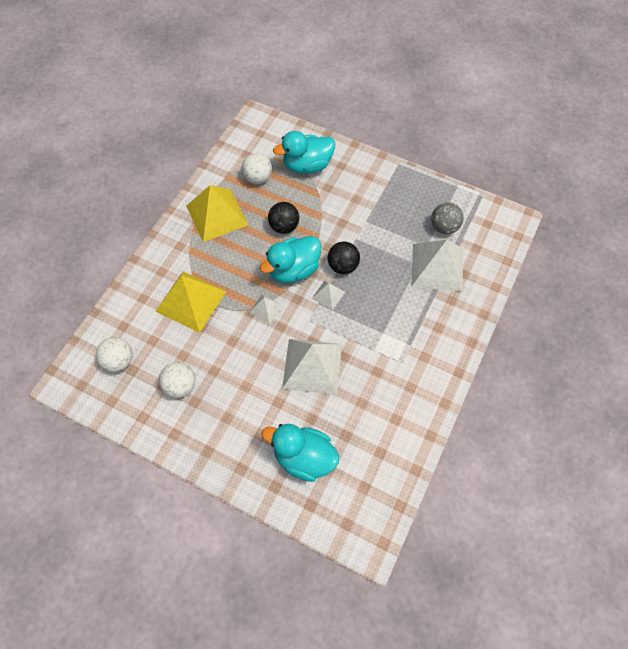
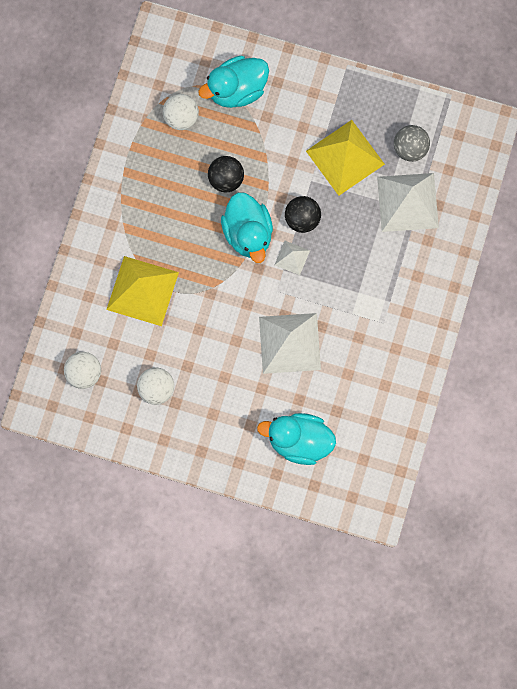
camera: 10 degrees left, 15 degrees up
yellow pyramid [186,185,248,242] -> yellow pyramid moved to [306,120,385,196]
white pyramid [249,294,283,324] -> none
turquoise duck [260,236,321,283] -> turquoise duck turned 60 degrees counterclockwise [221,192,273,263]

